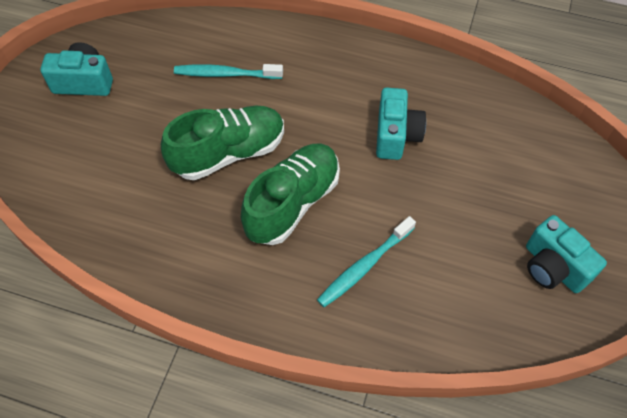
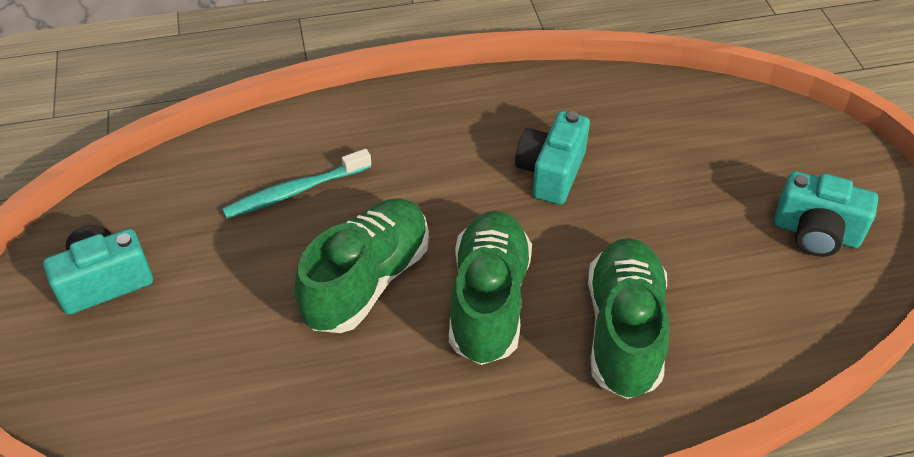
camera: 30 degrees left, 10 degrees down
turquoise toothbrush [317,216,416,307] -> green shoe [588,238,669,399]
turquoise camera [376,88,426,160] -> turquoise camera turned 135 degrees counterclockwise [515,111,590,205]

